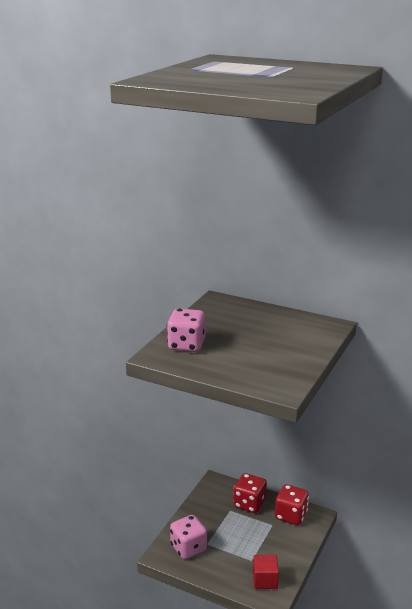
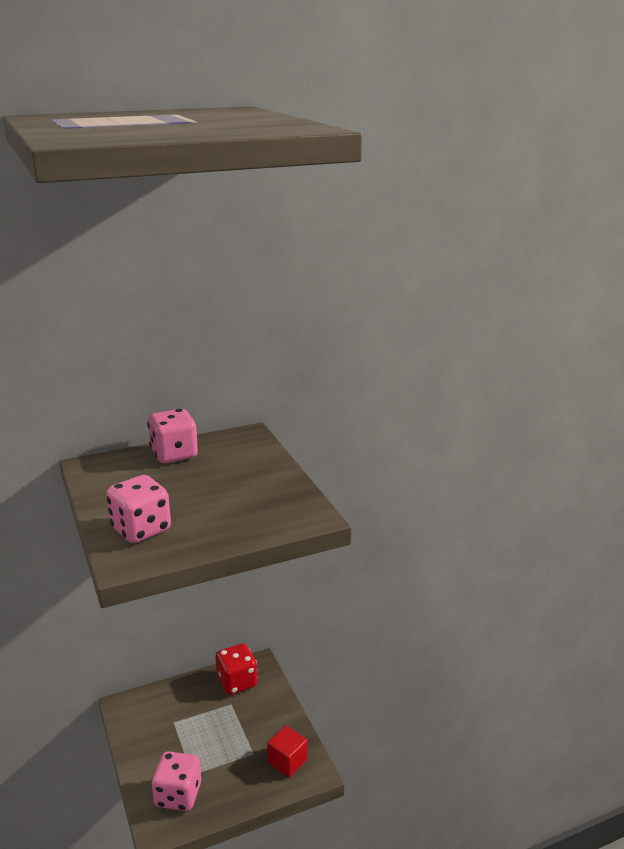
camera: 50 degrees left, 0 degrees up
red dice [233,473,267,513] -> none
none -> pink dice [147,409,198,463]

